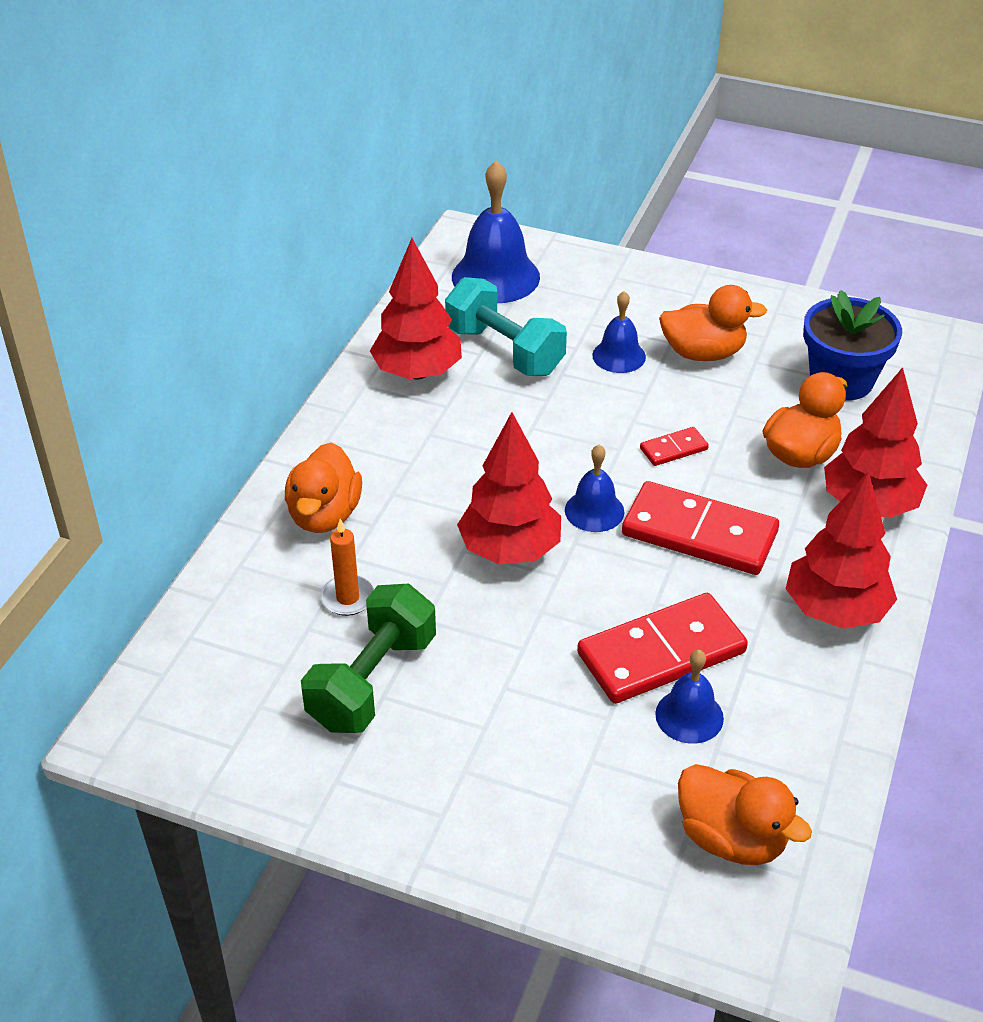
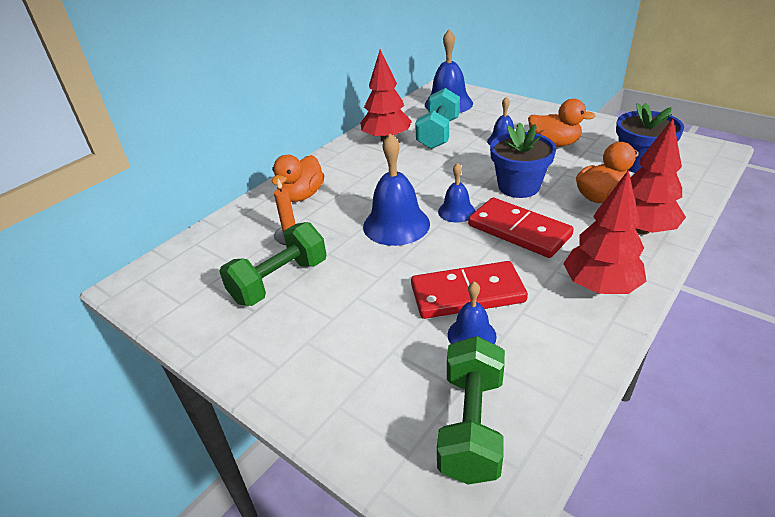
camera: 20 degrees right, 5 degrees down
turquoise dumbbell [445,277,567,376] -> turquoise dumbbell turned 45 degrees clockwise [415,88,460,149]
red tree [457,412,561,564] -> blue bell [363,133,430,246]
red domino [640,427,709,466] -> blue flower pot [490,122,556,198]
orange duck [678,764,812,865] -> green dumbbell [437,336,505,485]

